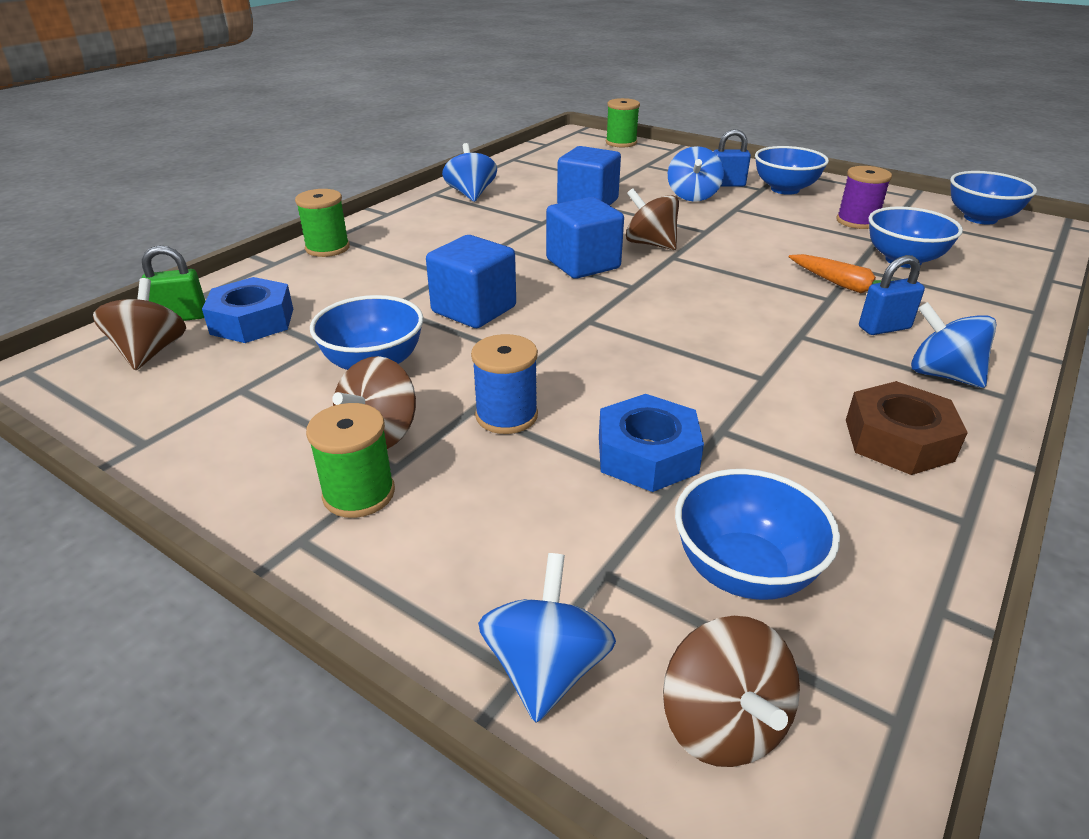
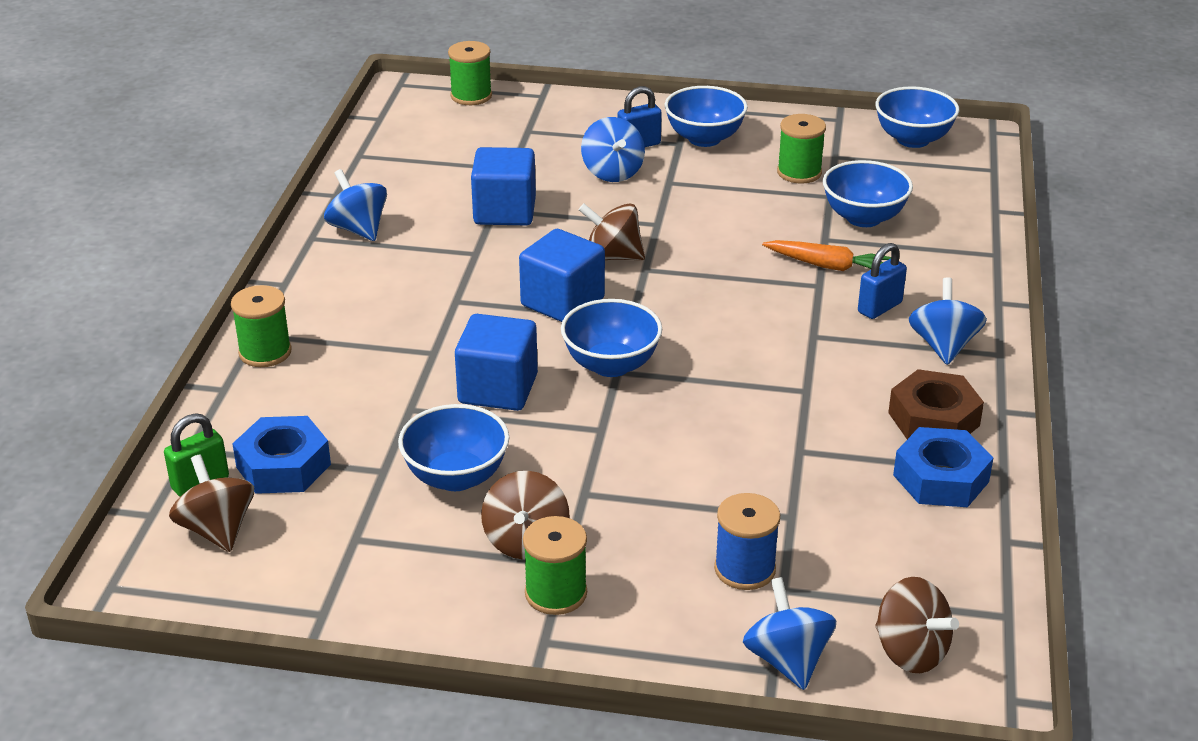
camera: 25 degrees left, 0 degrees up
blue spool [471,334,538,434] -> blue spool moved to [714,493,780,590]
blue nut [599,394,704,492] -> blue nut moved to [893,427,993,507]
blue bowl [675,469,840,600] -> blue bowl moved to [561,299,662,377]
purple spool [836,166,892,229] -> green spool [777,114,826,184]
blue spinning top [911,302,997,388] -> blue spinning top turned 75 degrees clockwise [909,278,987,365]

